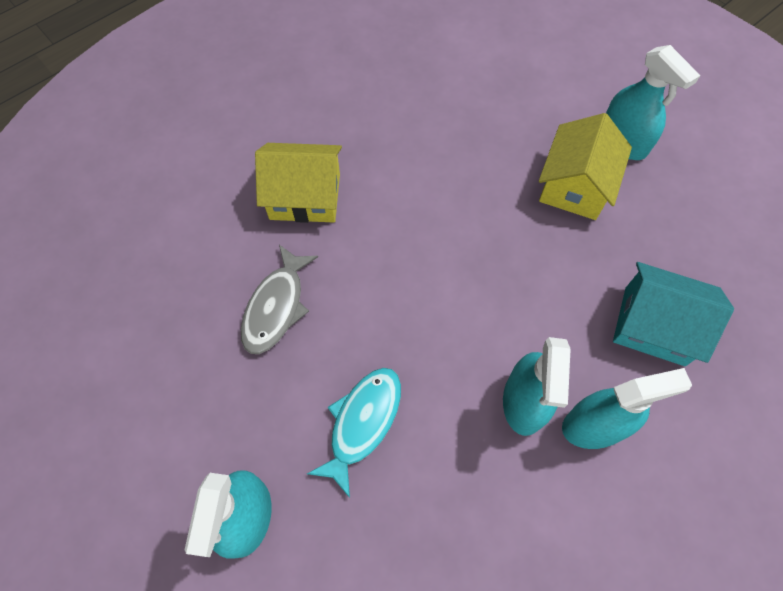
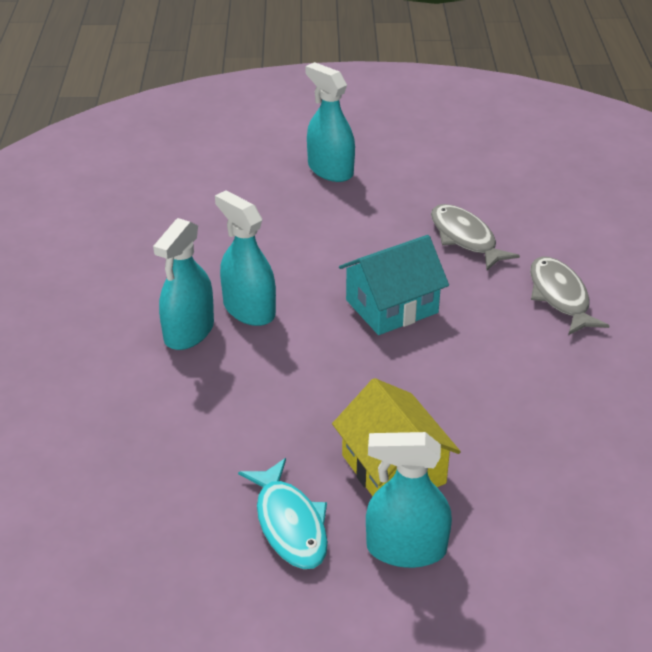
camera: 130 degrees right, 25 degrees down
yellow house [255,143,342,223] -> grey fish [530,257,609,335]
turquoise fish [307,368,401,498] -> turquoise fish moved to [238,458,328,569]
turquoise house [613,262,734,366] -> turquoise house moved to [339,235,449,335]

